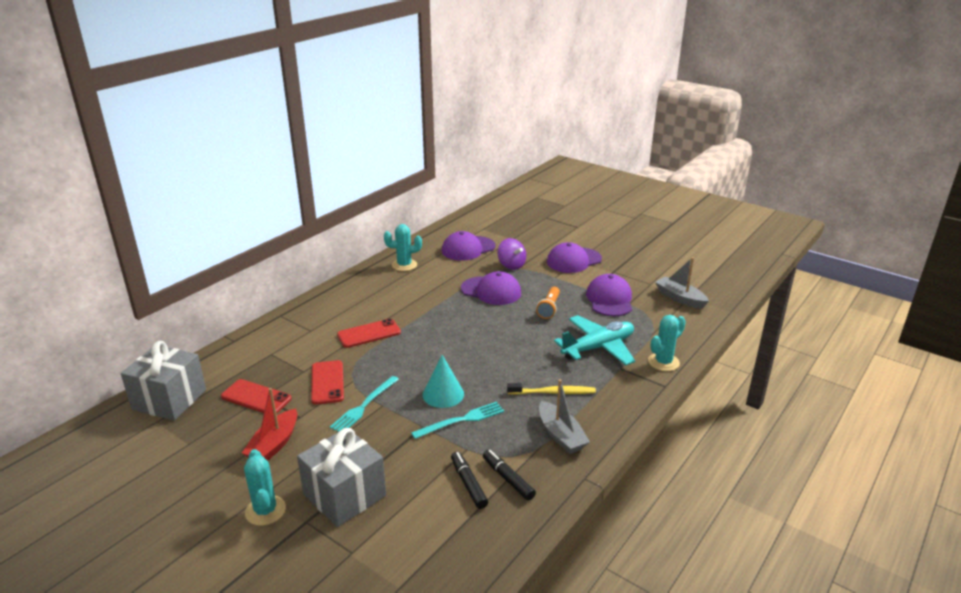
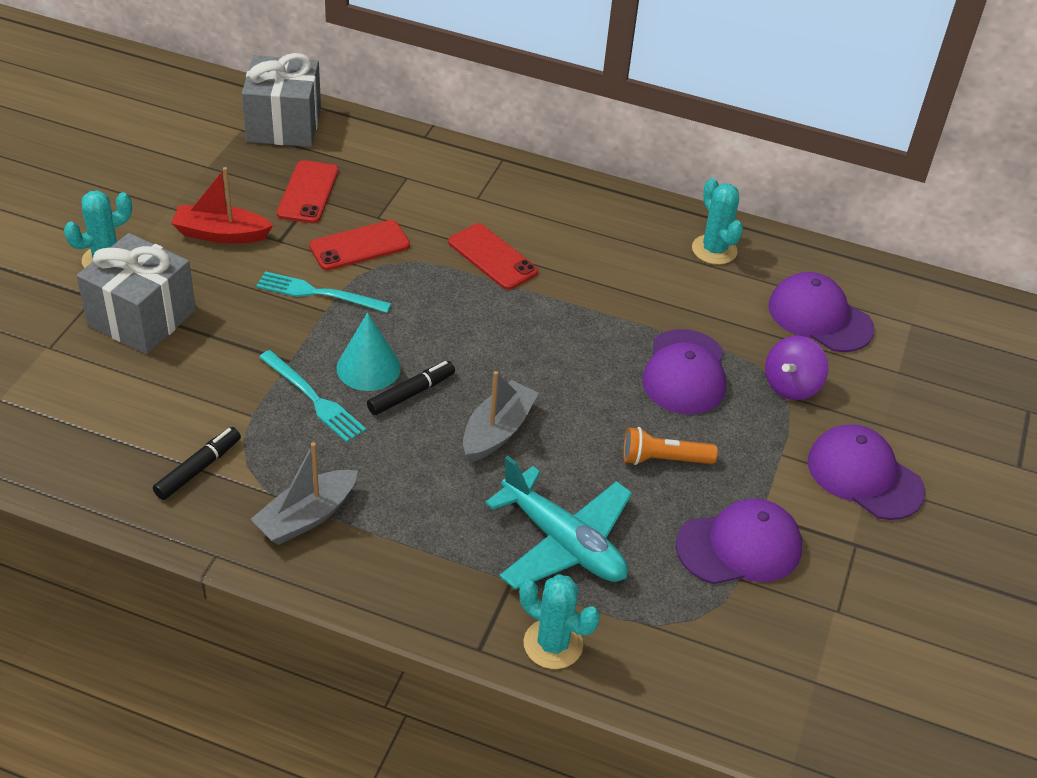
camera: 70 degrees right, 15 degrees up
black marker [451,452,488,509] -> black marker moved to [367,361,455,415]
yellow toothbrush [507,383,596,395] -> none
grey boat [655,257,709,309] -> grey boat moved to [463,371,539,462]

